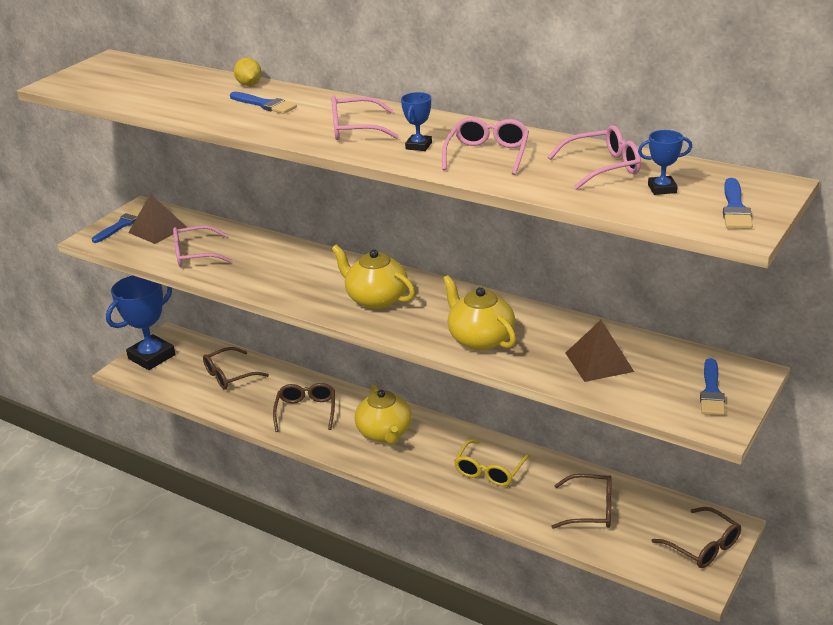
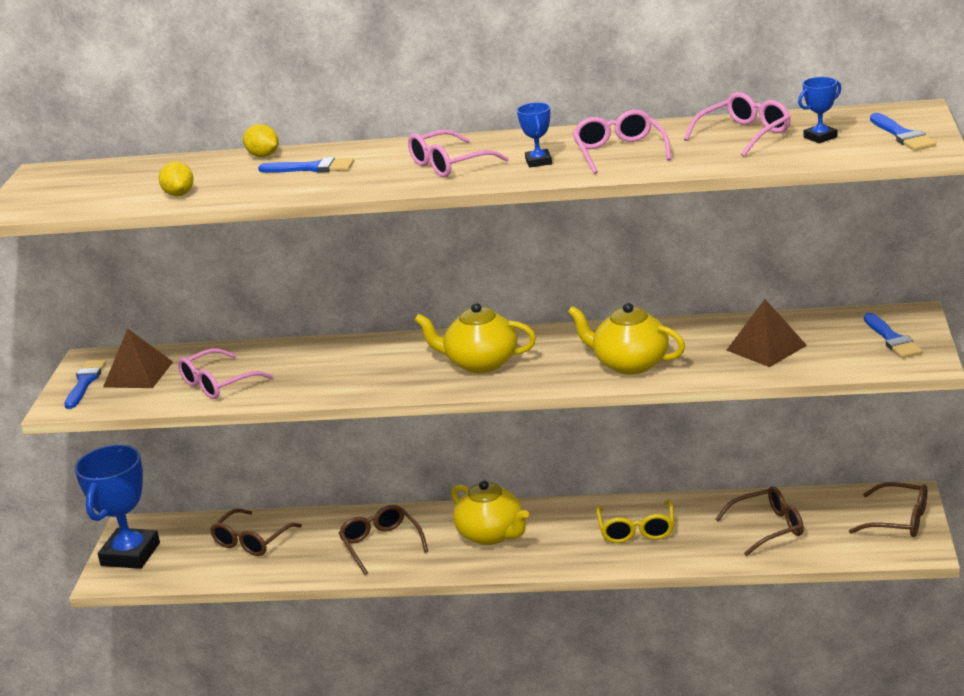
camera: 25 degrees left, 5 degrees down
none -> yellow lemon [159,161,194,196]

